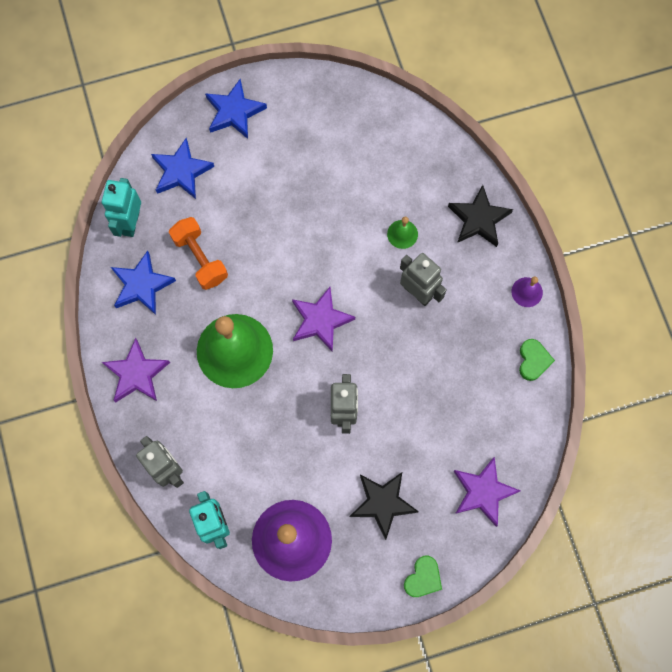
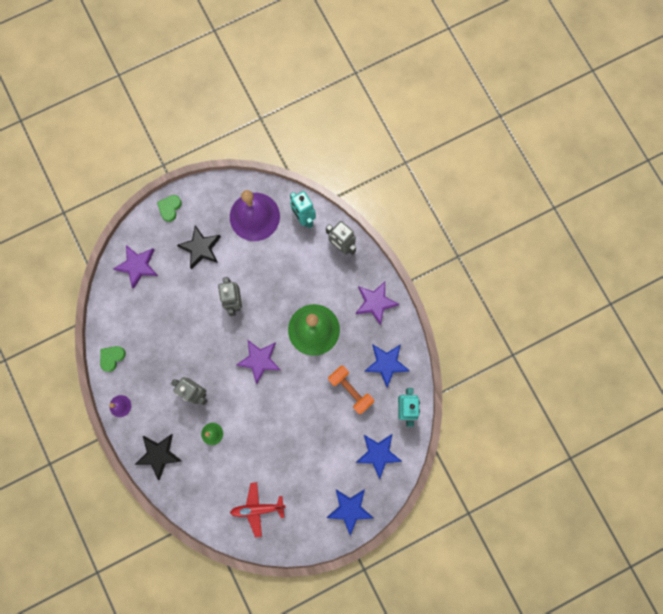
camera: 170 degrees right, 5 degrees up
green heart [519,339,555,381] -> green heart turned 45 degrees clockwise [100,346,126,372]
none -> red plane [230,482,286,537]

